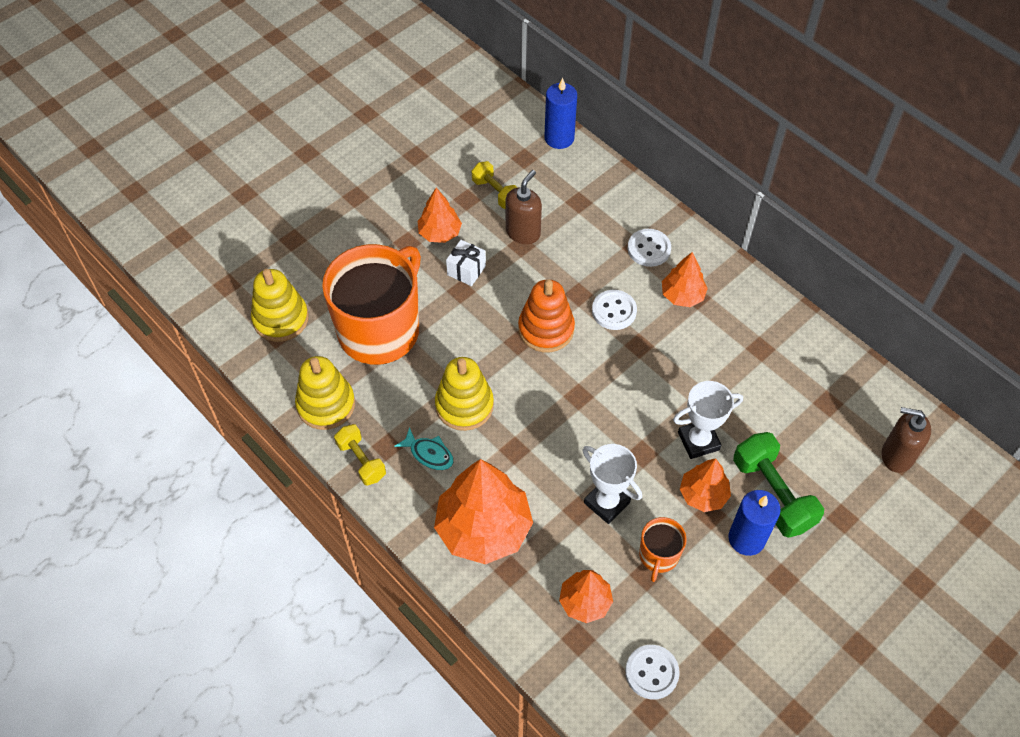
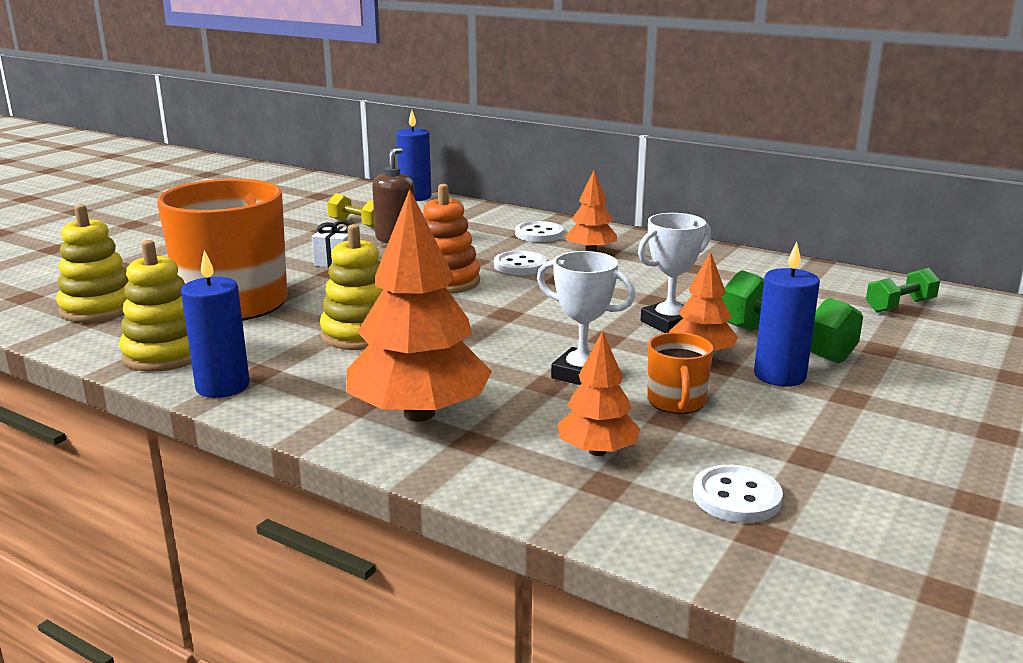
camera: 15 degrees left, 35 degrees down
yellow dumbbell [334,424,386,486] -> blue candle [181,250,250,398]
turquoise fish [394,427,454,470] -> none
orange tree [418,188,462,243] -> none
brown soap dispenser [882,407,931,473] -> green dumbbell [866,268,940,313]

